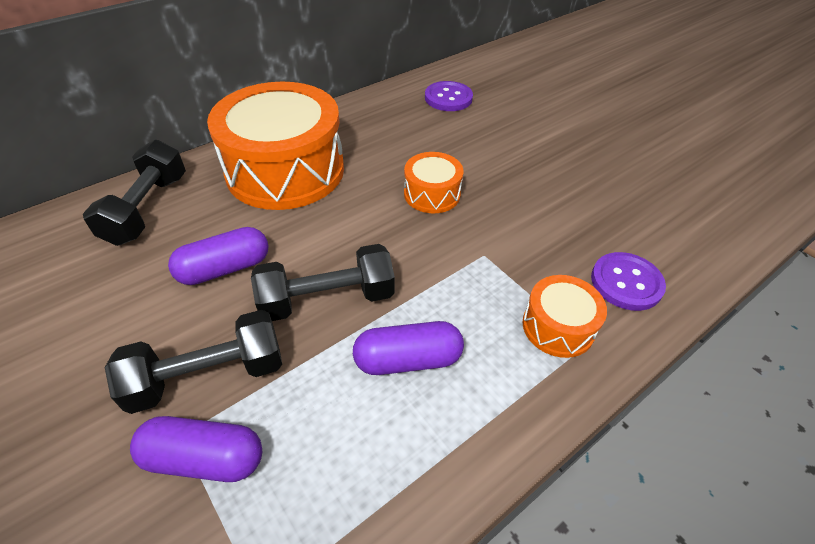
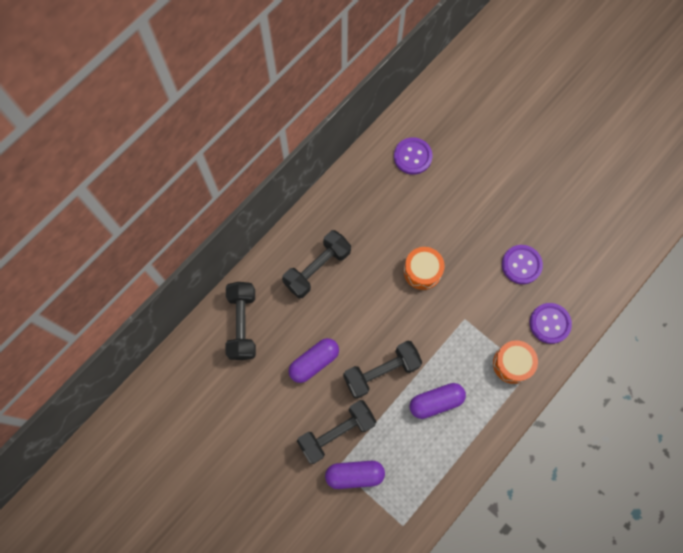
camera: 10 degrees left, 25 degrees up
orange drum [207,81,344,210] -> black dumbbell [282,230,351,298]
none -> purple button [502,245,543,284]

